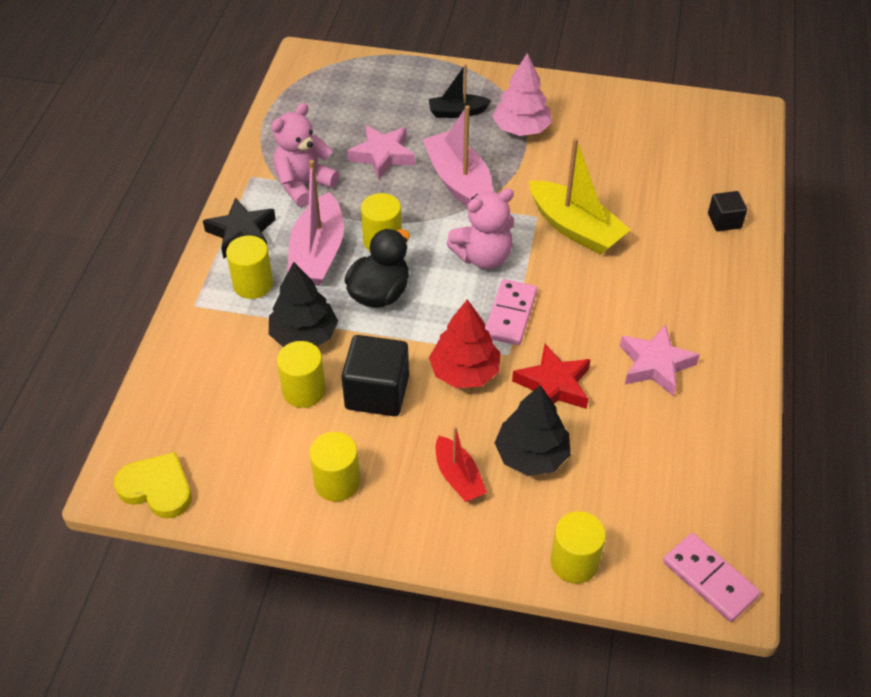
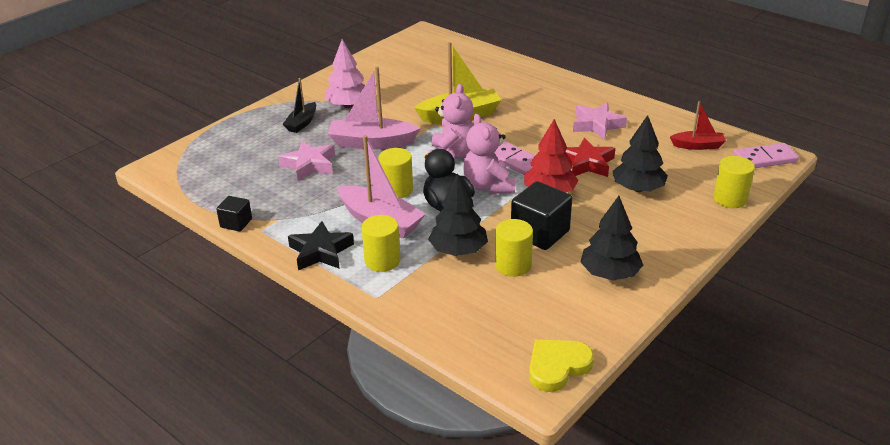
camera: 60 degrees left, 15 degrees down
pink teddy bear [271,103,339,207] -> pink teddy bear moved to [463,114,515,194]
yellow cylinder [309,432,360,502] -> black tree [580,196,643,281]
red boat [436,426,487,502] -> red boat moved to [670,101,726,150]
black cube [708,191,747,231] -> black cube moved to [216,196,252,232]

